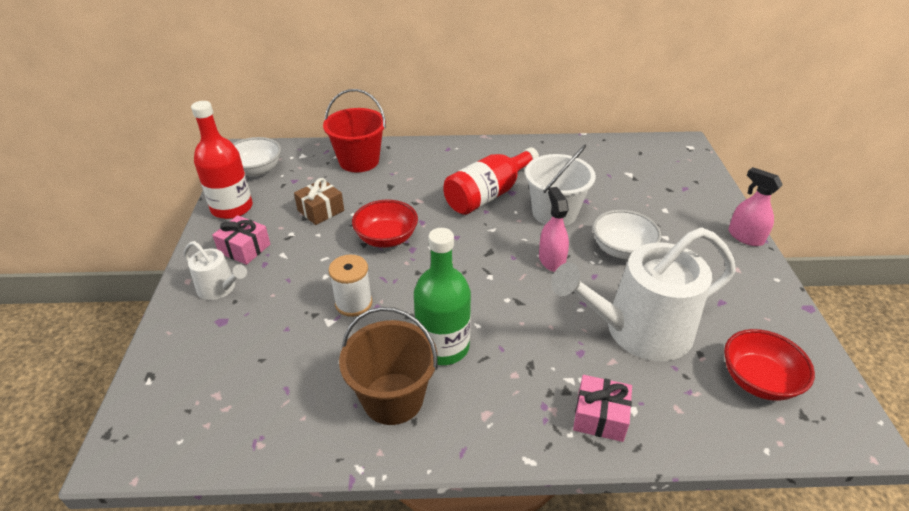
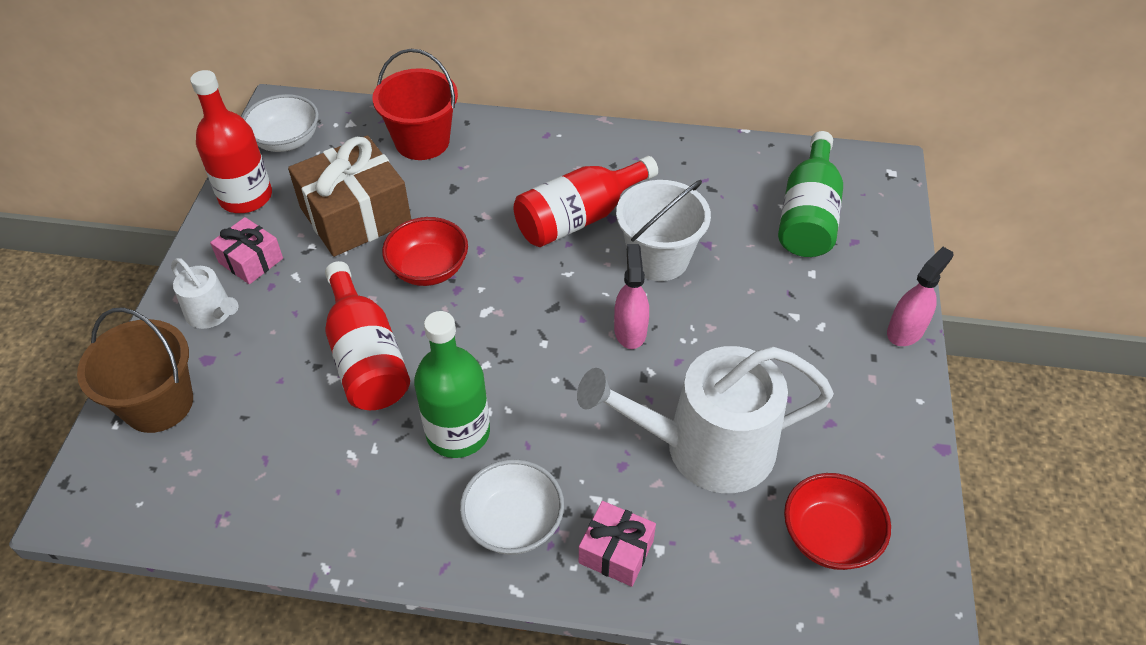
camera: 10 degrees right, 10 degrees up
brown gift [294,178,344,225] -> brown gift [288,135,411,257], size x1.90
white spool [329,254,372,317] -> red bottle [325,261,410,410]
brown bucket [339,307,437,425] -> brown bucket moved to [77,307,193,433]
white bowl [593,210,661,259] -> white bowl moved to [460,459,564,555]
pink spray bottle [728,167,783,246] -> pink spray bottle turned 75 degrees clockwise [887,247,953,346]
none -> green bottle [778,131,843,257]

